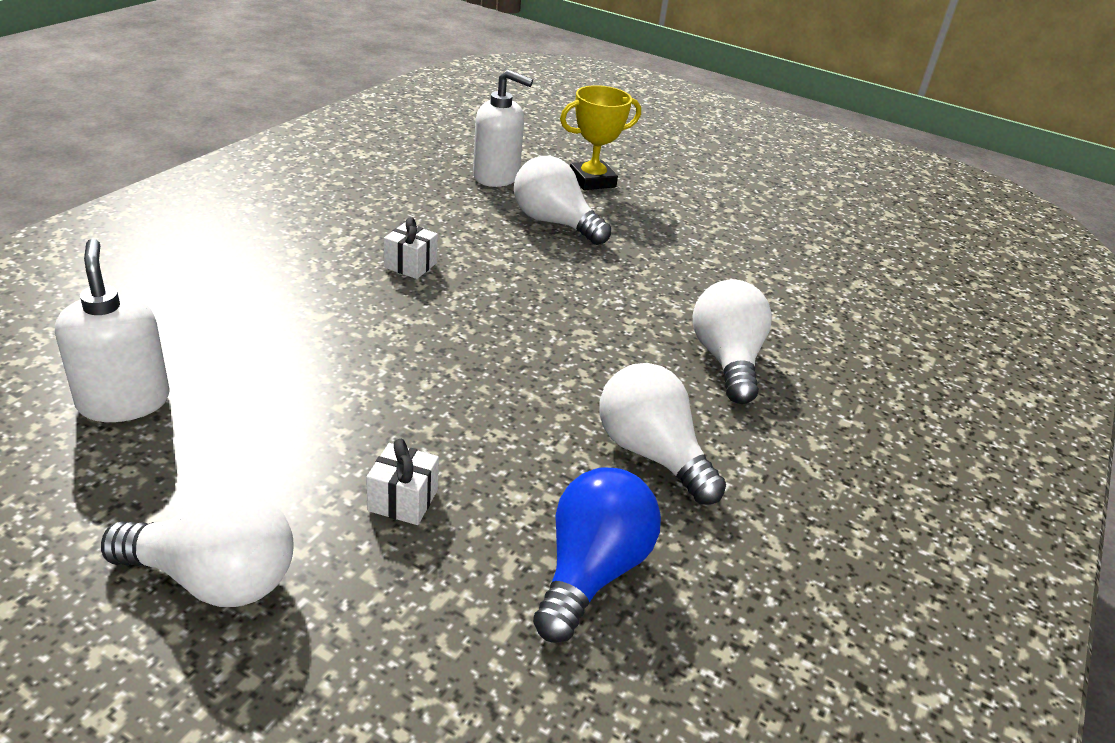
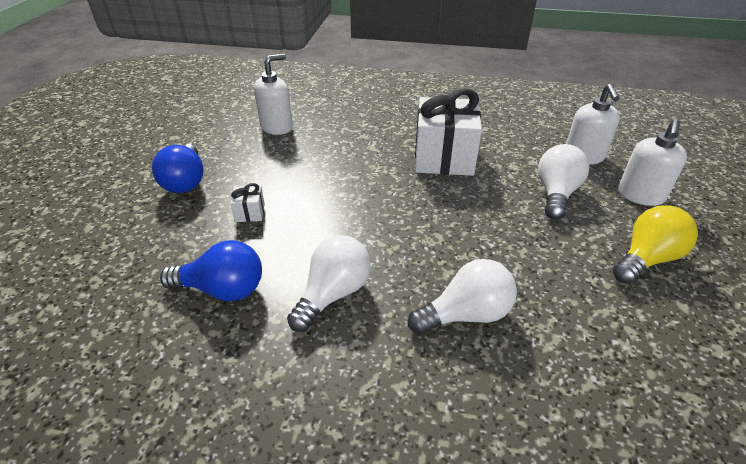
camera: 75 degrees right, 5 degrees up
white light bulb [101,490,294,607] -> blue light bulb [152,144,204,193]
white gift [384,217,438,279] -> white gift [415,89,482,176], size x2.45
yellow trophy [560,85,641,190] -> white soap dispenser [618,119,687,206]
none -> yellow light bulb [613,205,698,284]

